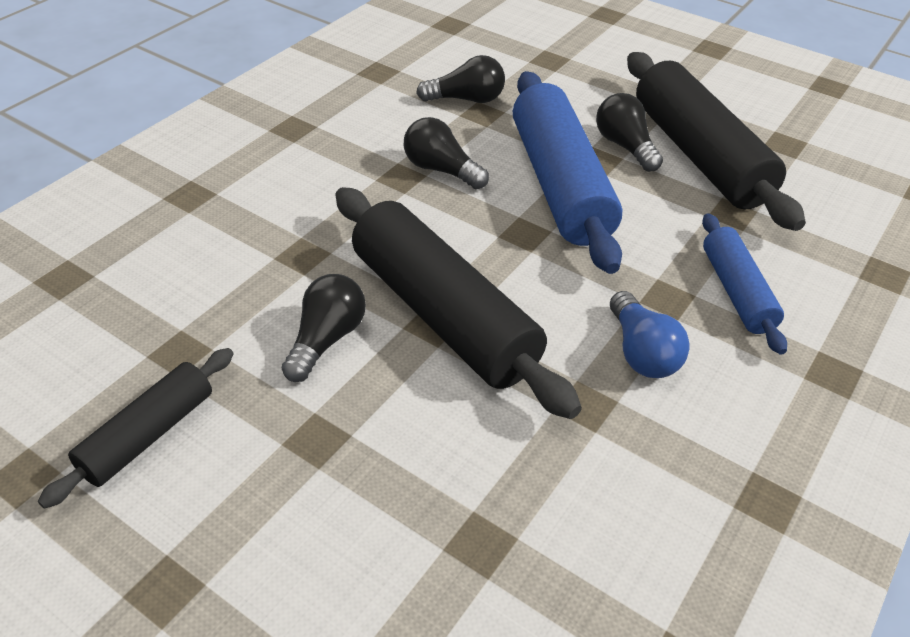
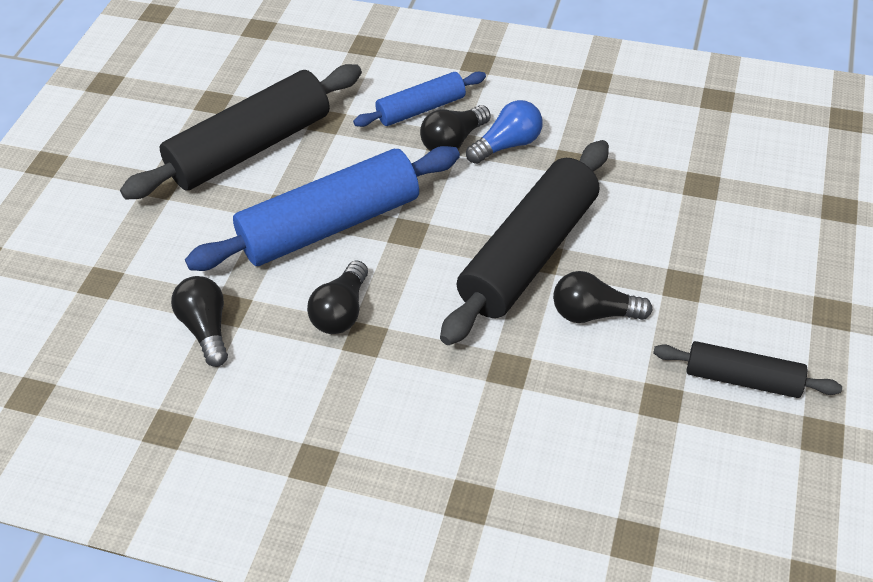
camera: 105 degrees left, 5 degrees up
black light bulb [596,93,663,172] -> black light bulb moved to [420,105,491,151]

